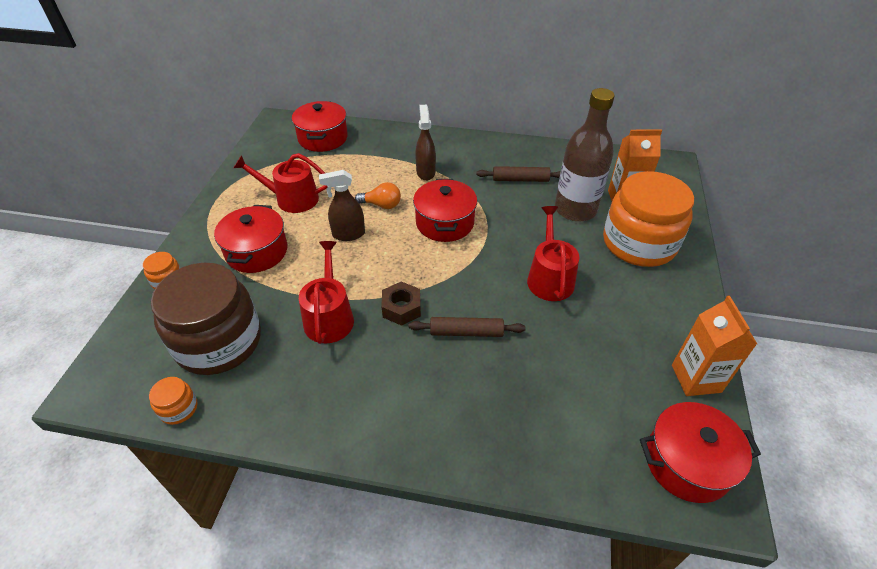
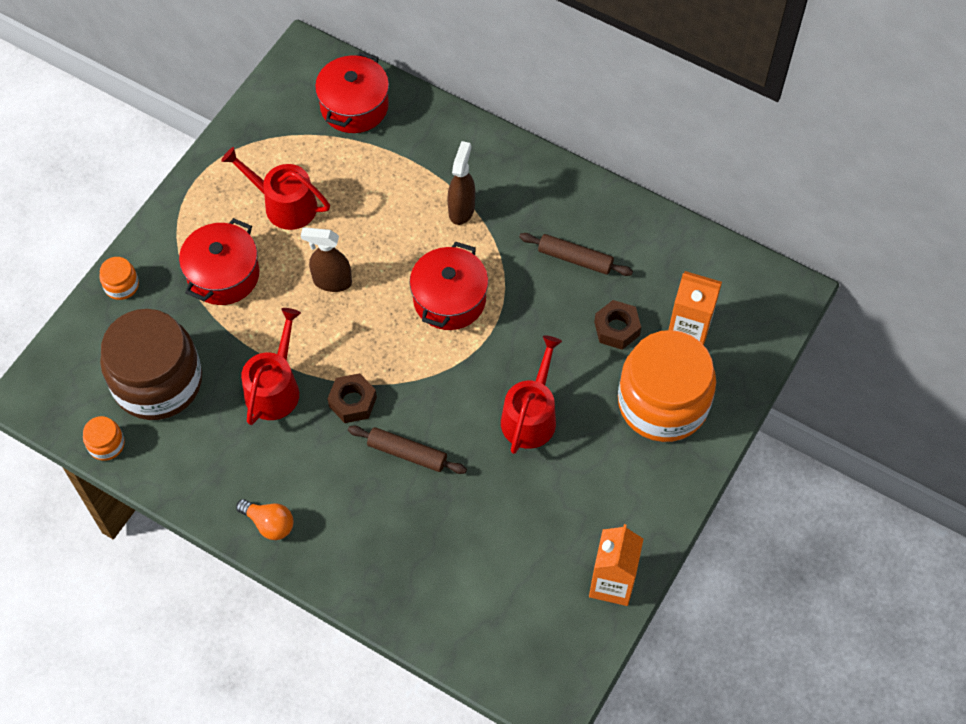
camera: 20 degrees right, 15 degrees up
orange light bulb [355,182,401,209] -> orange light bulb moved to [236,499,293,540]
brown bottle [555,88,615,222] -> brown nut [594,300,641,350]
red pot [640,402,761,503] -> none

